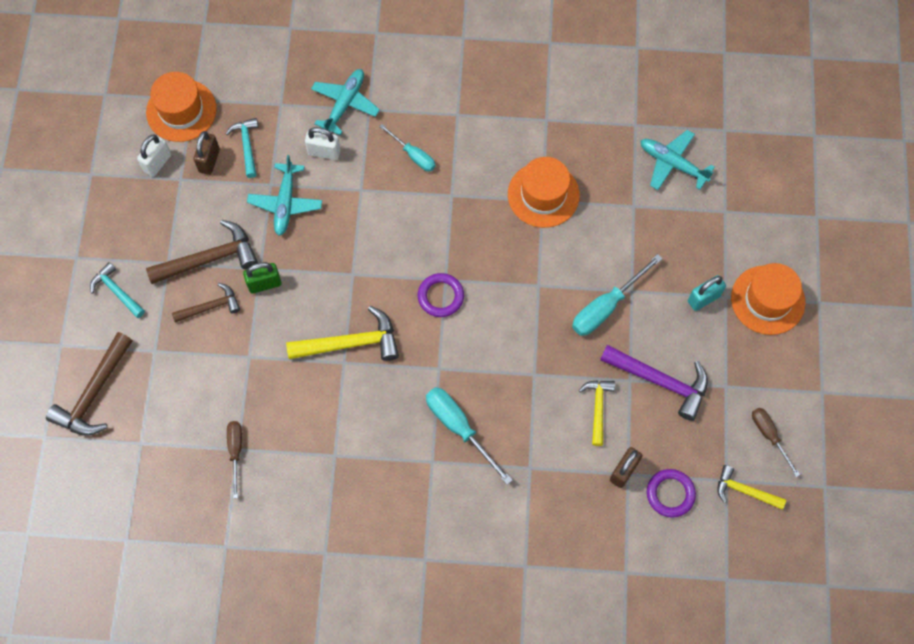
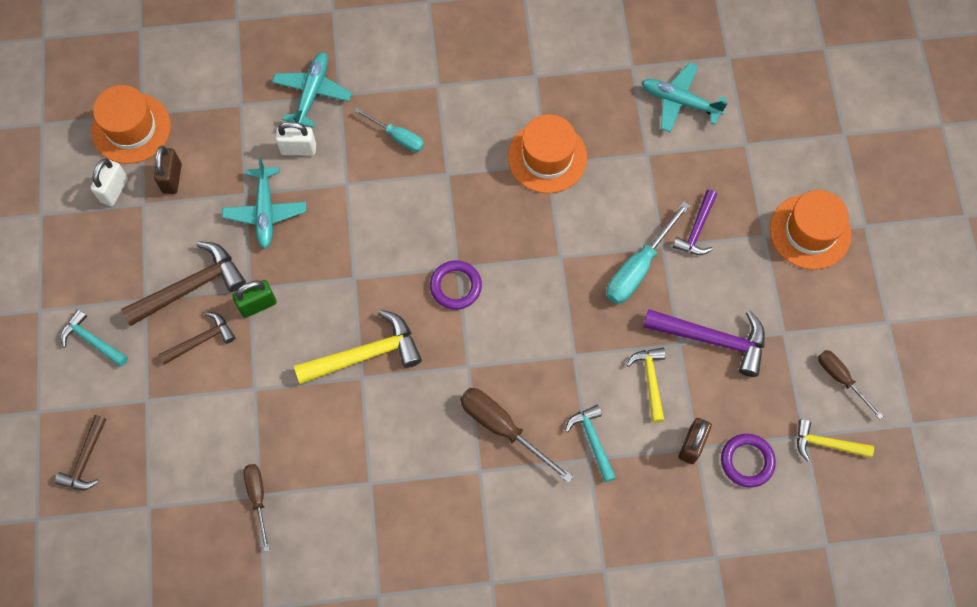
camera: 10 degrees left, 0 degrees up
brown hammer [46,332,133,436] -> brown hammer [55,415,106,490], size x0.61
turquoise hammer [226,118,259,178] -> turquoise hammer moved to [565,405,616,483]
turquoise screwdriver [426,387,513,485] -> brown screwdriver [460,388,573,483]
turquoise padlock [688,275,726,311] -> none
none -> purple hammer [672,190,717,255]

